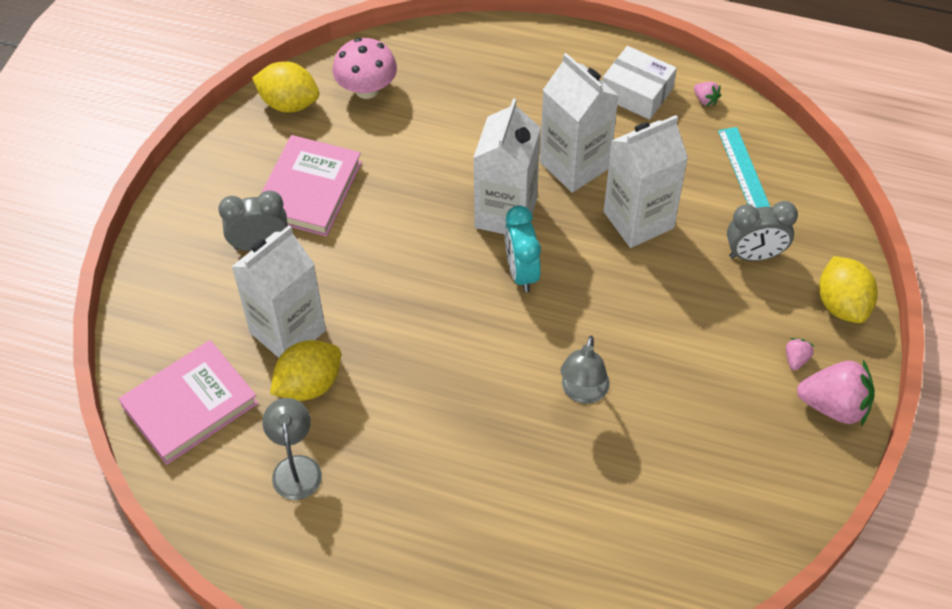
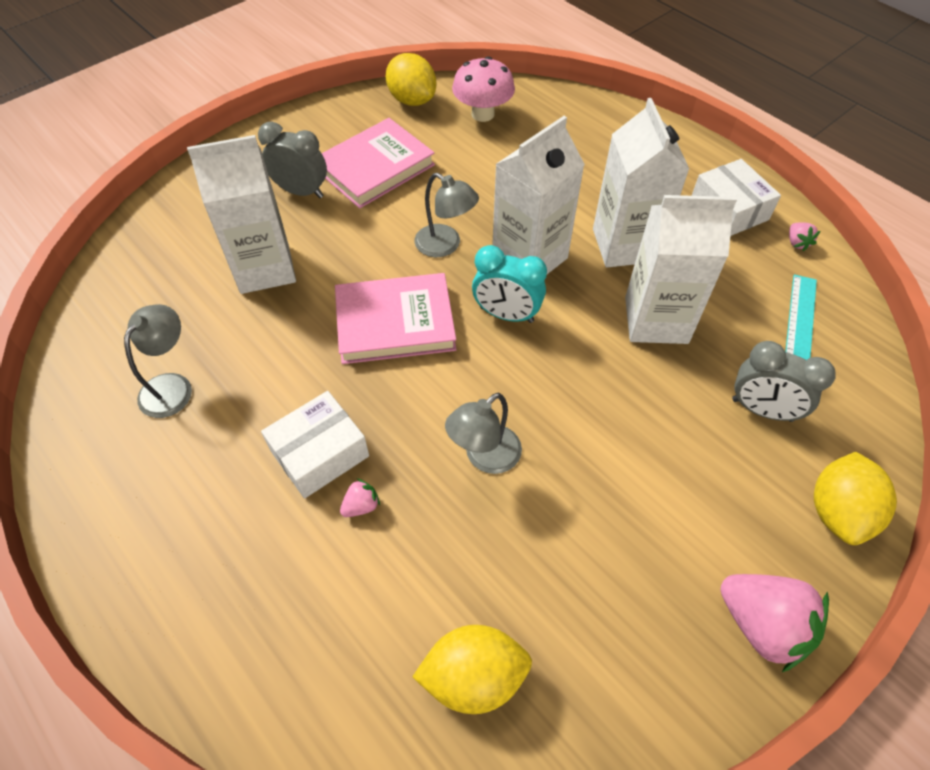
camera: 30 degrees right, 0 degrees up
pink book [119,340,258,465] -> pink book moved to [335,273,457,364]
yellow lemon [270,340,341,401] -> yellow lemon moved to [412,625,532,714]
turquoise clock [505,205,541,292] -> turquoise clock turned 90 degrees counterclockwise [472,245,547,323]
pink strawberry [786,338,814,370] -> pink strawberry moved to [340,478,380,517]
none -> white box [261,391,369,498]
none -> grey lamp [415,173,479,257]

